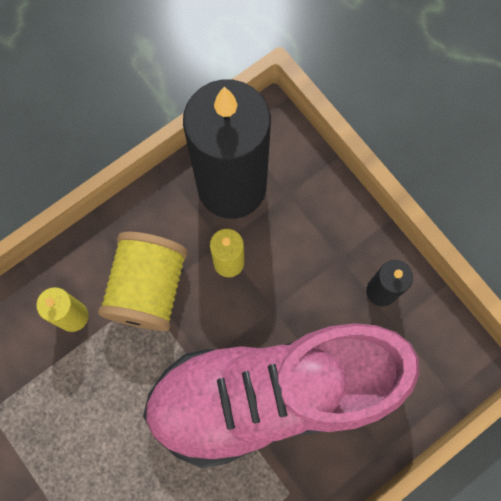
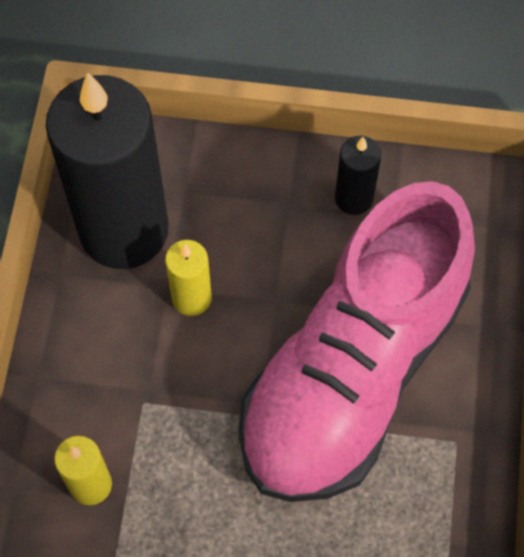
camera: 45 degrees left, 10 degrees down
yellow spool [98,232,188,331] -> none

